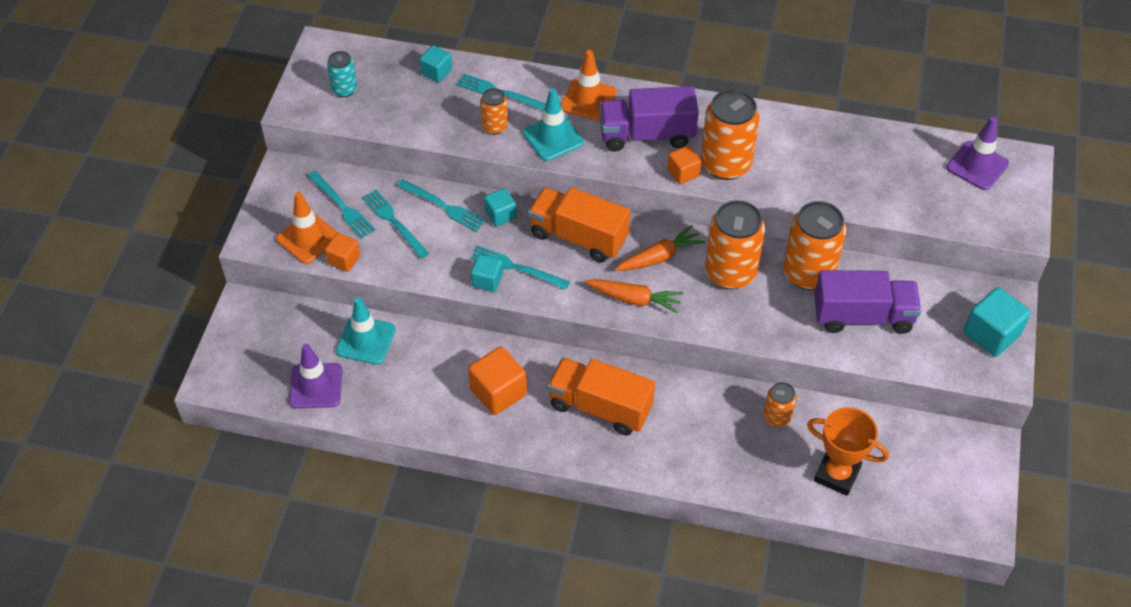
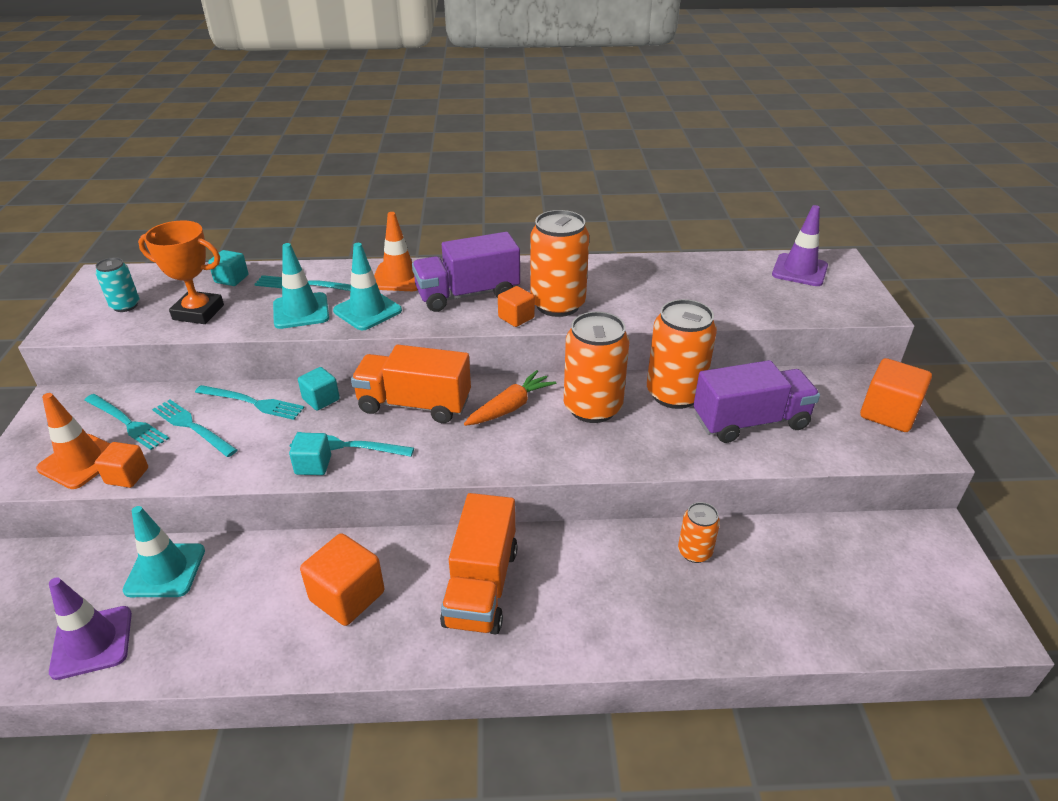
camera: 15 degrees left, 15 degrees down
orange can [480,88,508,135] -> turquoise traffic cone [273,243,329,329]
orange truck [548,357,655,436] -> orange truck turned 90 degrees counterclockwise [440,493,518,634]
orange carrot [585,279,683,313] -> none
orange trophy [807,407,889,496] -> orange trophy moved to [138,220,224,324]
turquoise cube [963,287,1031,357] -> orange cube [860,358,932,432]

